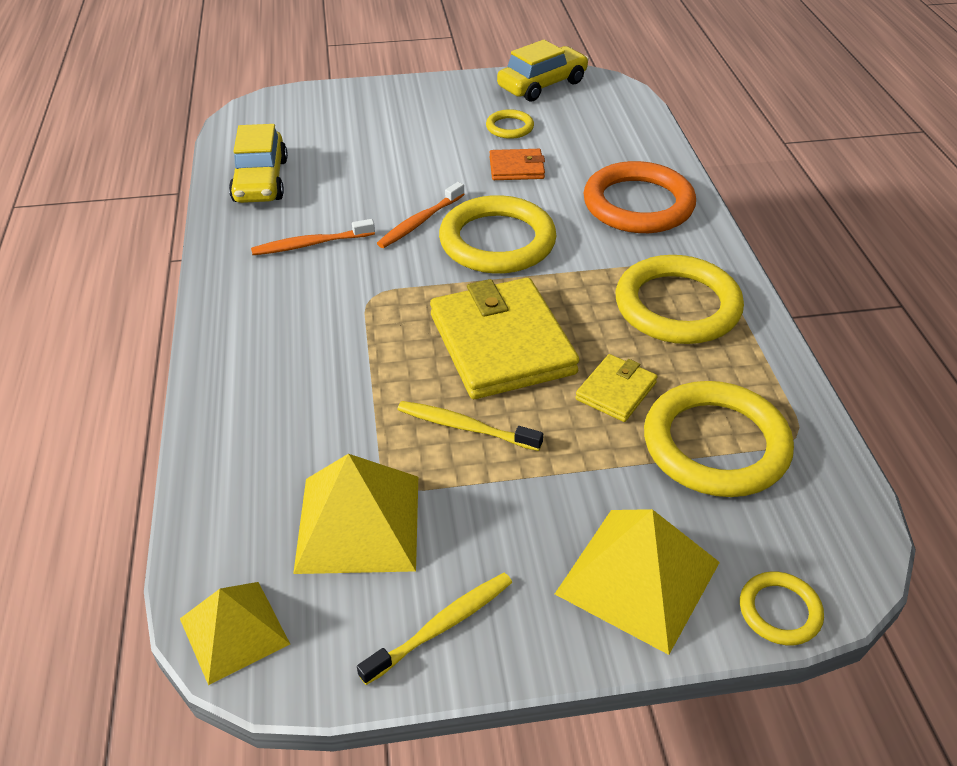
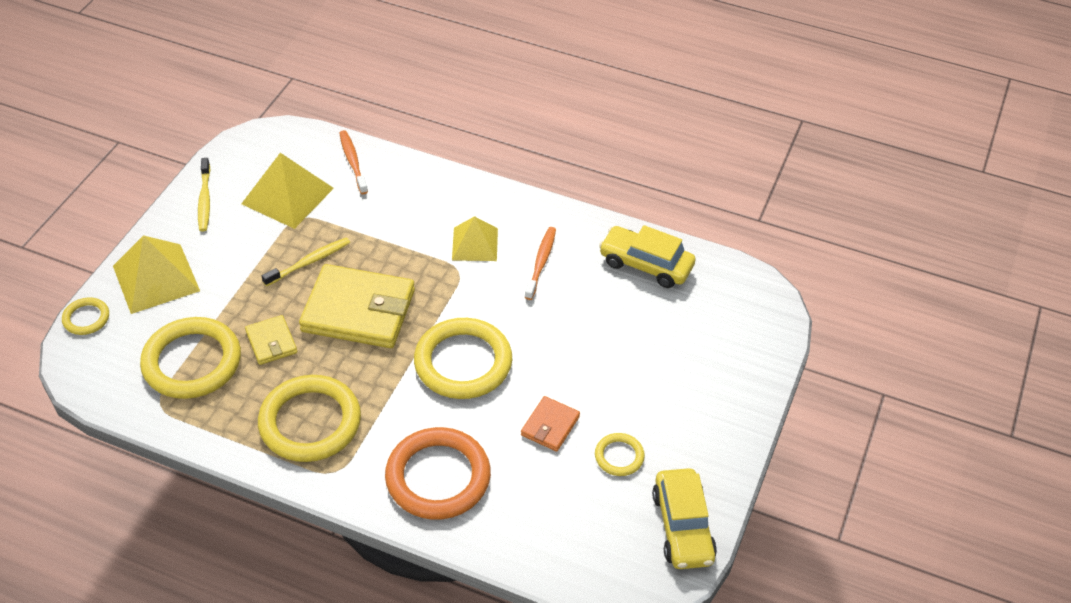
camera: 120 degrees right, 5 degrees up
yellow pyramid [180,582,290,685] -> yellow pyramid moved to [452,216,498,261]
orange toothbrush [377,182,464,248] -> orange toothbrush moved to [340,130,368,194]

